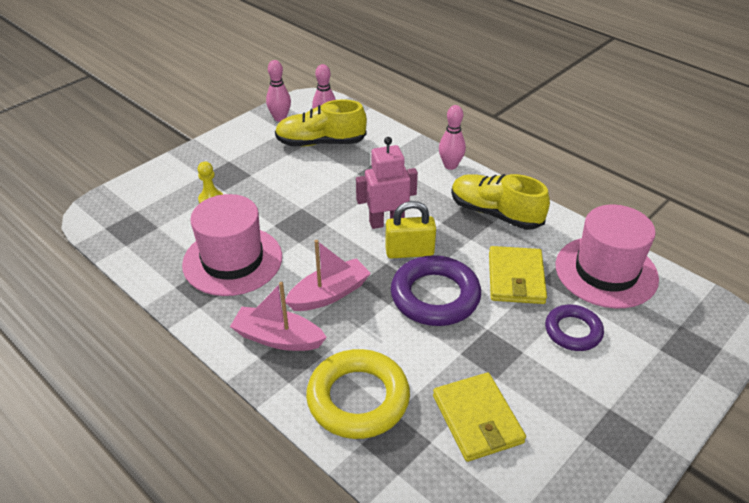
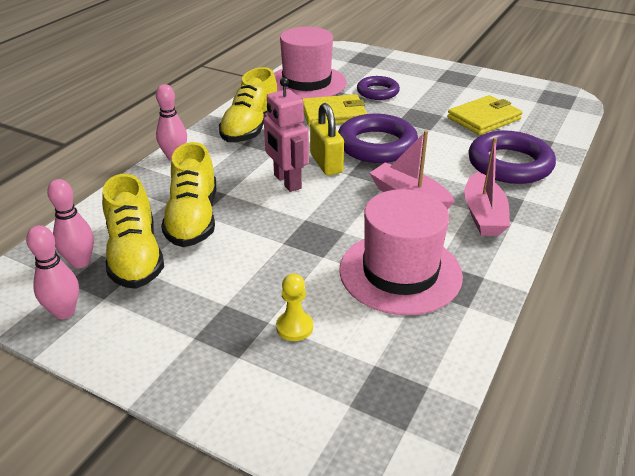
camera: 105 degrees left, 5 degrees down
yellow ring [306,349,410,439] -> purple ring [468,131,556,184]
none -> yellow shoe [161,142,216,247]

